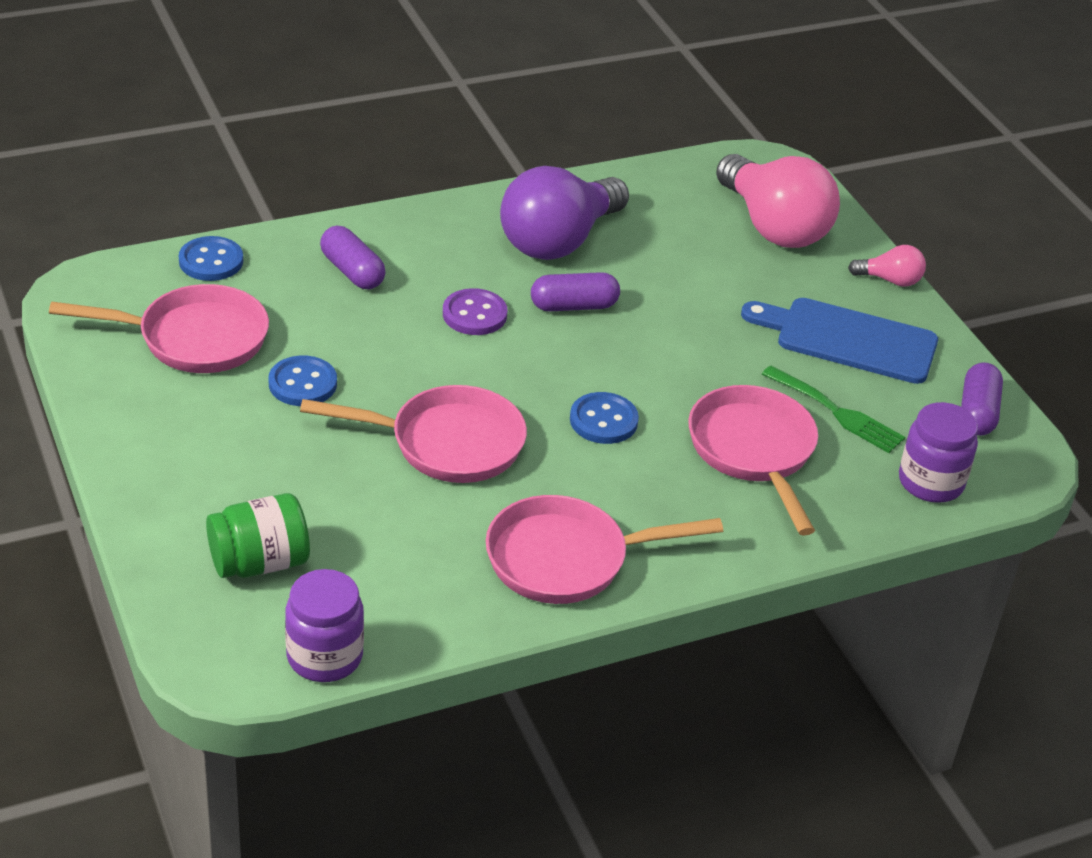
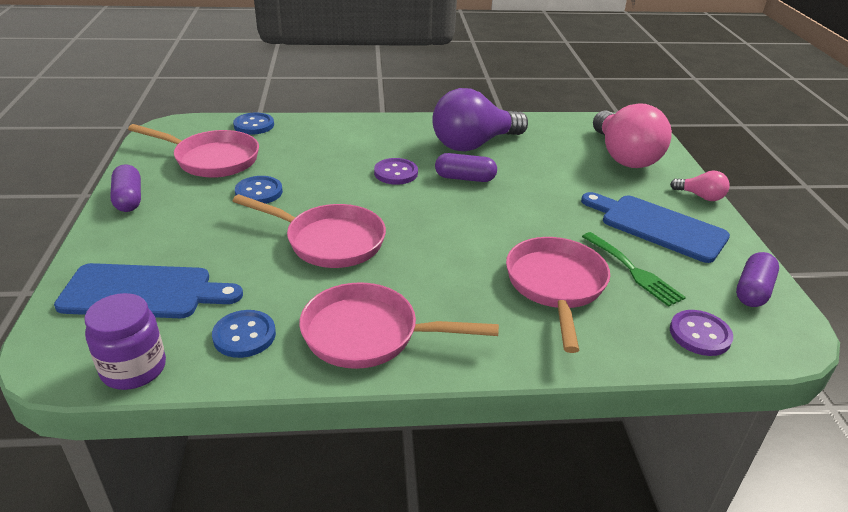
camera: 20 degrees right, 5 degrees down
green jar [206,493,310,578] -> blue cutting board [54,263,243,318]
purple capsule [320,226,386,289] -> purple capsule moved to [110,165,141,212]
blue button [570,392,639,444] -> blue button moved to [212,310,276,358]
purple jar [899,402,978,503] -> purple button [670,310,733,356]

